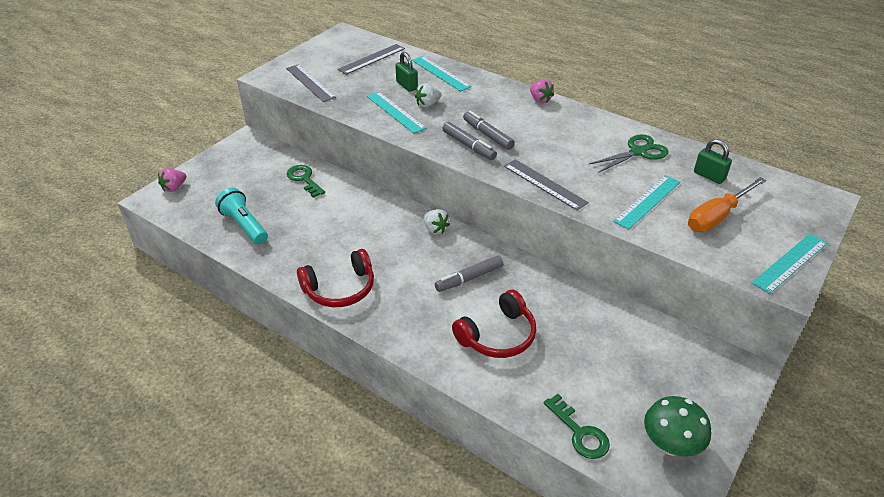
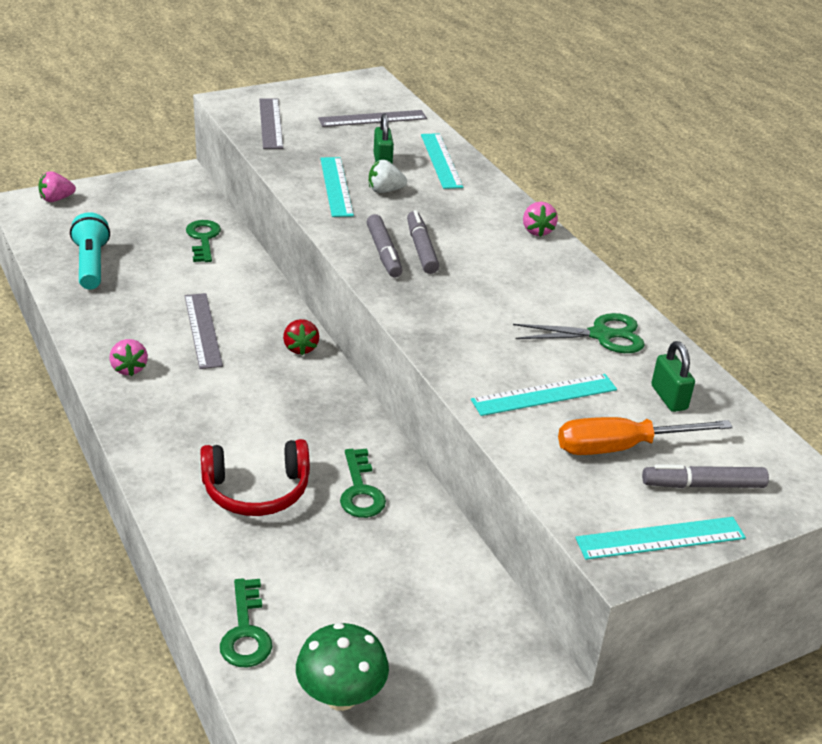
camera: 25 degrees right, 5 degrees down
red headphones [297,249,374,307] -> pink strawberry [110,339,148,376]
white strawberry [424,209,450,234] -> red strawberry [283,319,319,356]
grey marker [435,255,503,292] -> grey marker moved to [642,464,769,488]
grey ruler [504,159,589,211] -> grey ruler moved to [185,293,223,369]
none -> green key [340,449,386,518]

